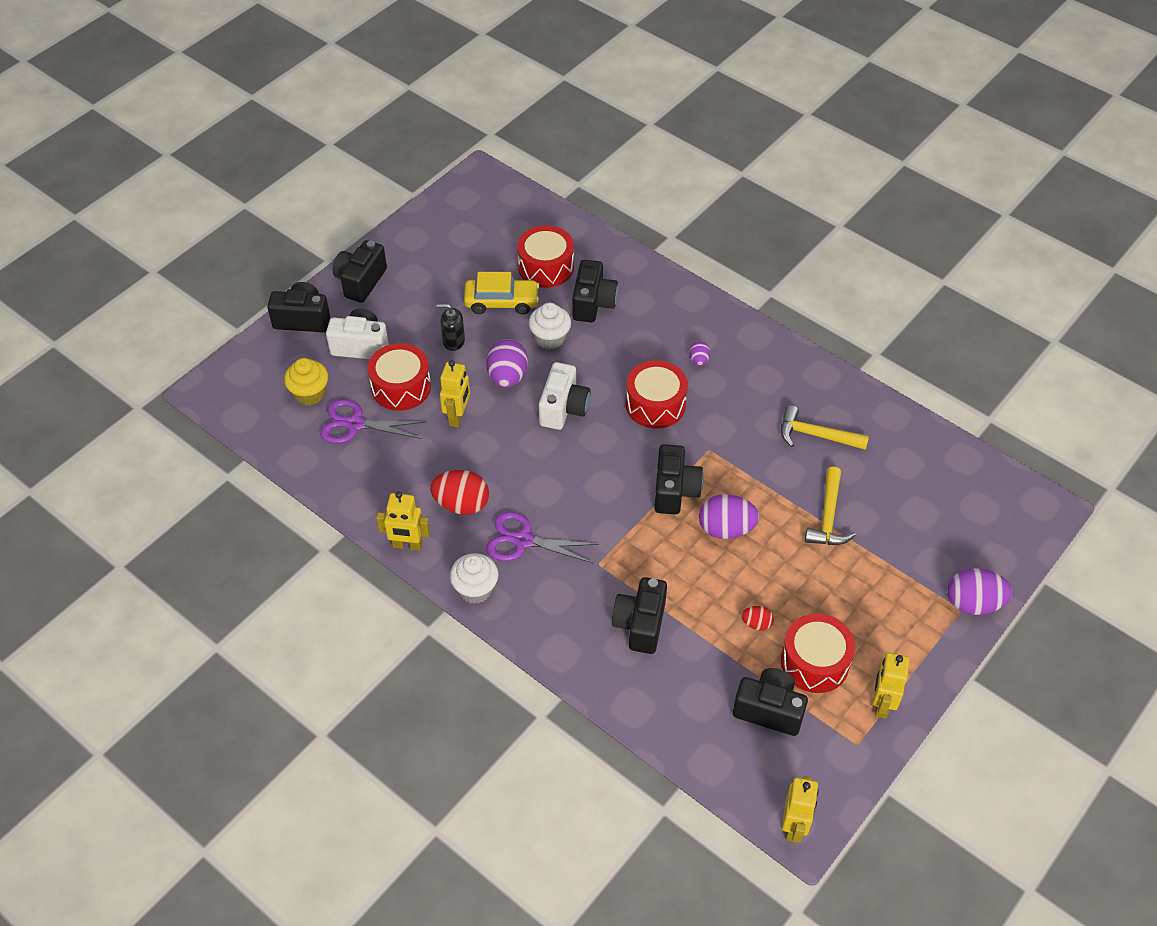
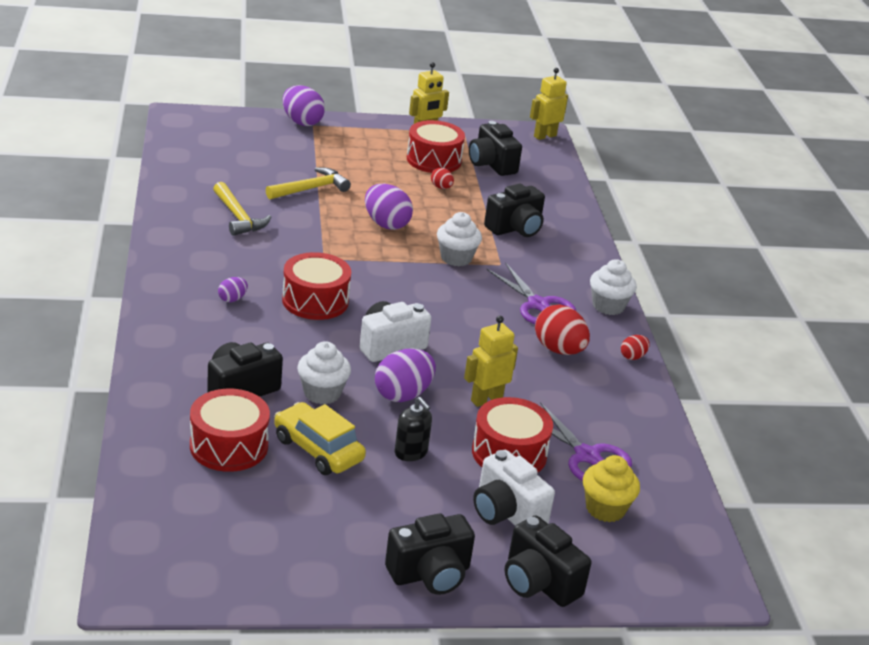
camera: 140 degrees left, 20 degrees down
yellow robot [376,491,430,551] -> red egg [621,335,650,360]
black camera [654,444,703,514] -> none
none -> white cupcake [437,212,482,267]

